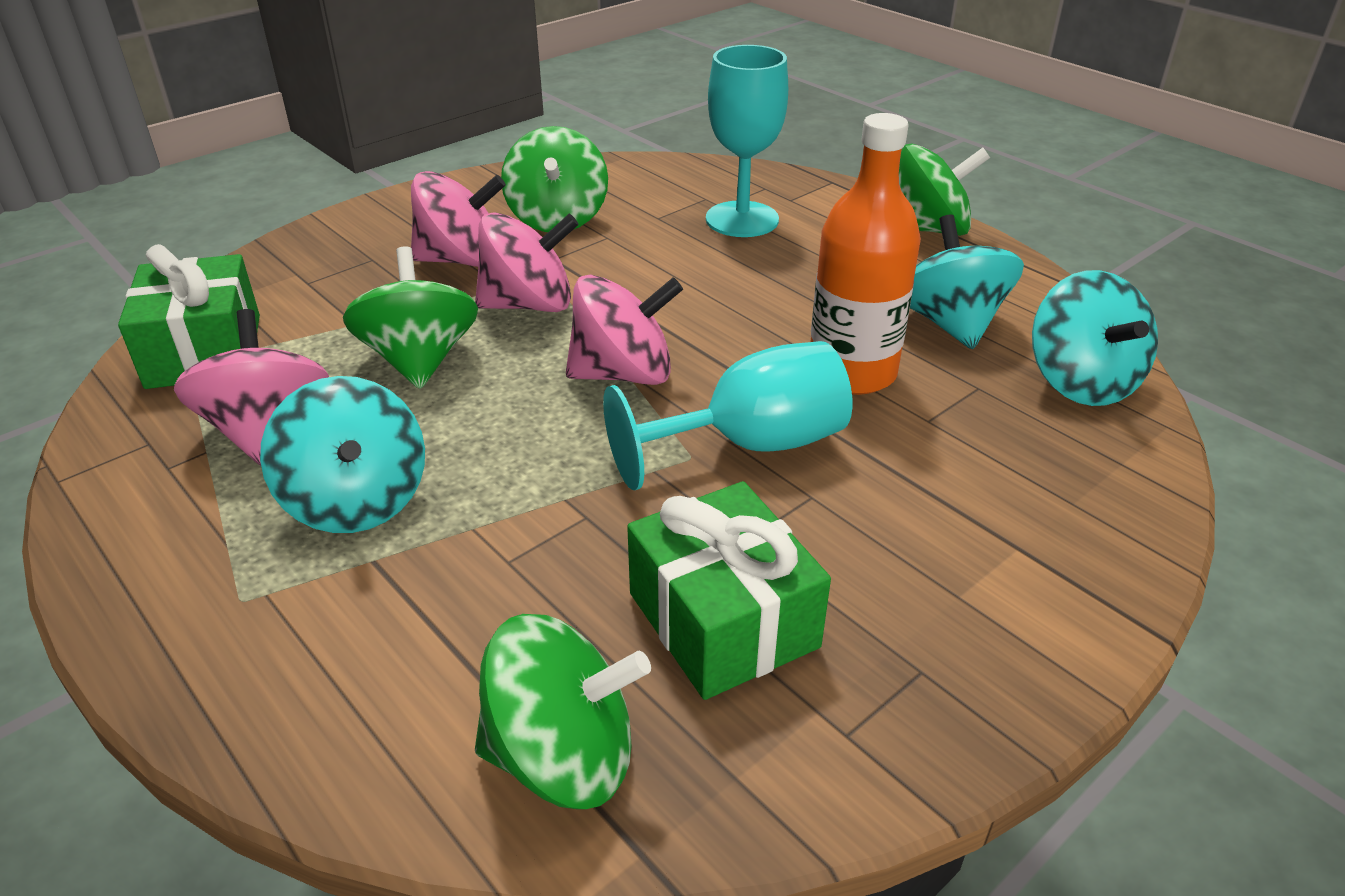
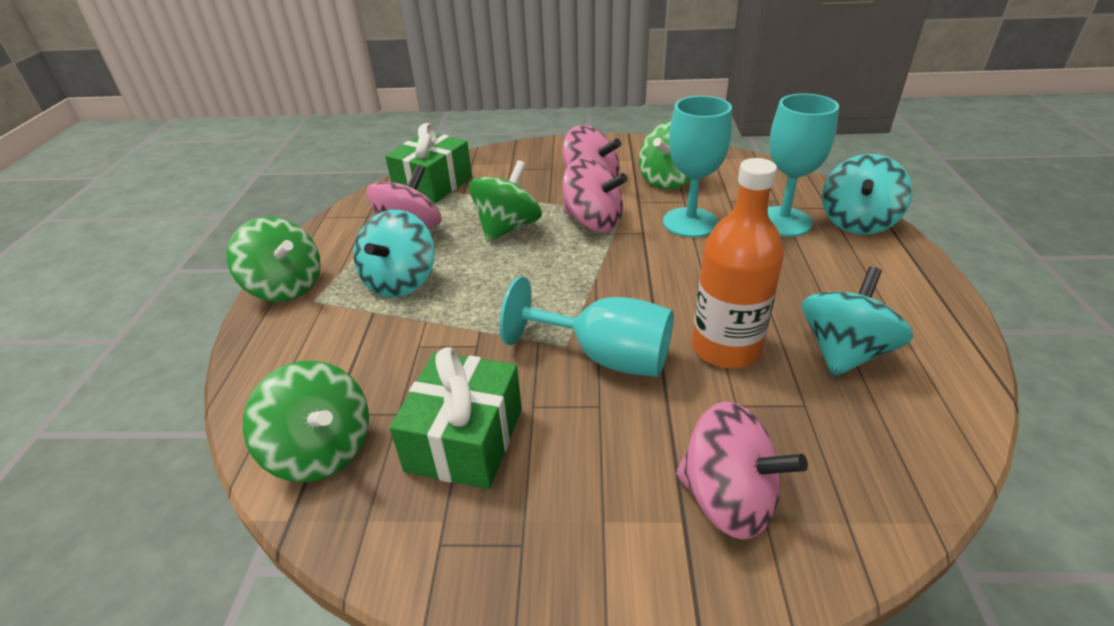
camera: 45 degrees right, 0 degrees up
pink spinning top [566,274,683,385] -> pink spinning top moved to [676,401,808,539]
green spinning top [899,144,990,236] -> green spinning top moved to [226,217,321,302]
turquoise spinning top [1032,270,1158,406] -> turquoise spinning top moved to [822,154,913,235]
none -> turquoise goblet [663,96,732,238]

